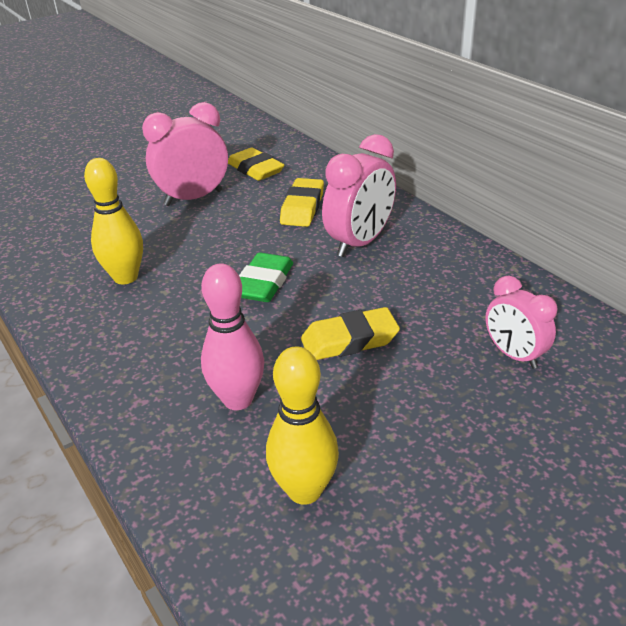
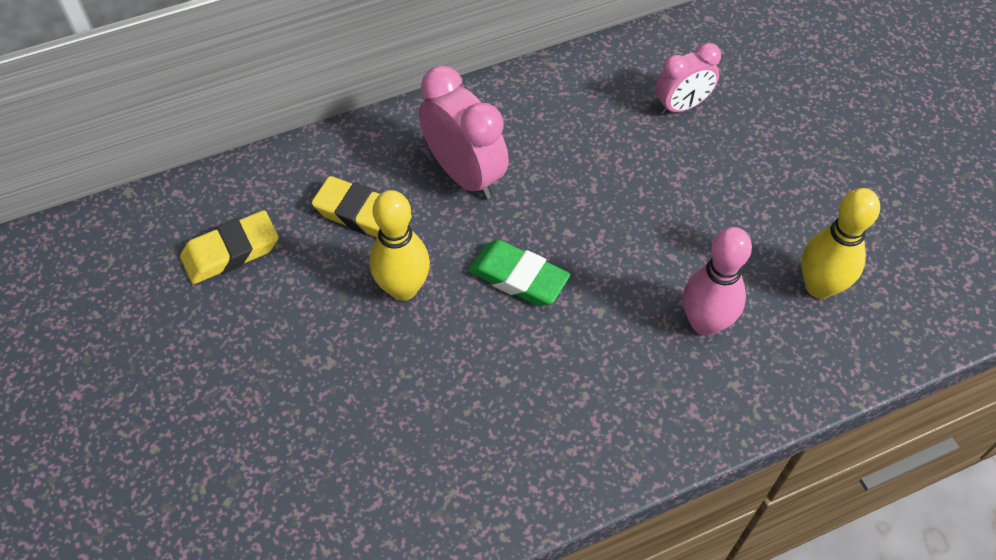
camera: 80 degrees left, 20 degrees up
yellow bowling pin [84,158,143,284] -> yellow bowling pin moved to [369,190,430,301]
pink clock [142,102,228,206] -> none
yellow eraser [301,307,400,360] -> none

